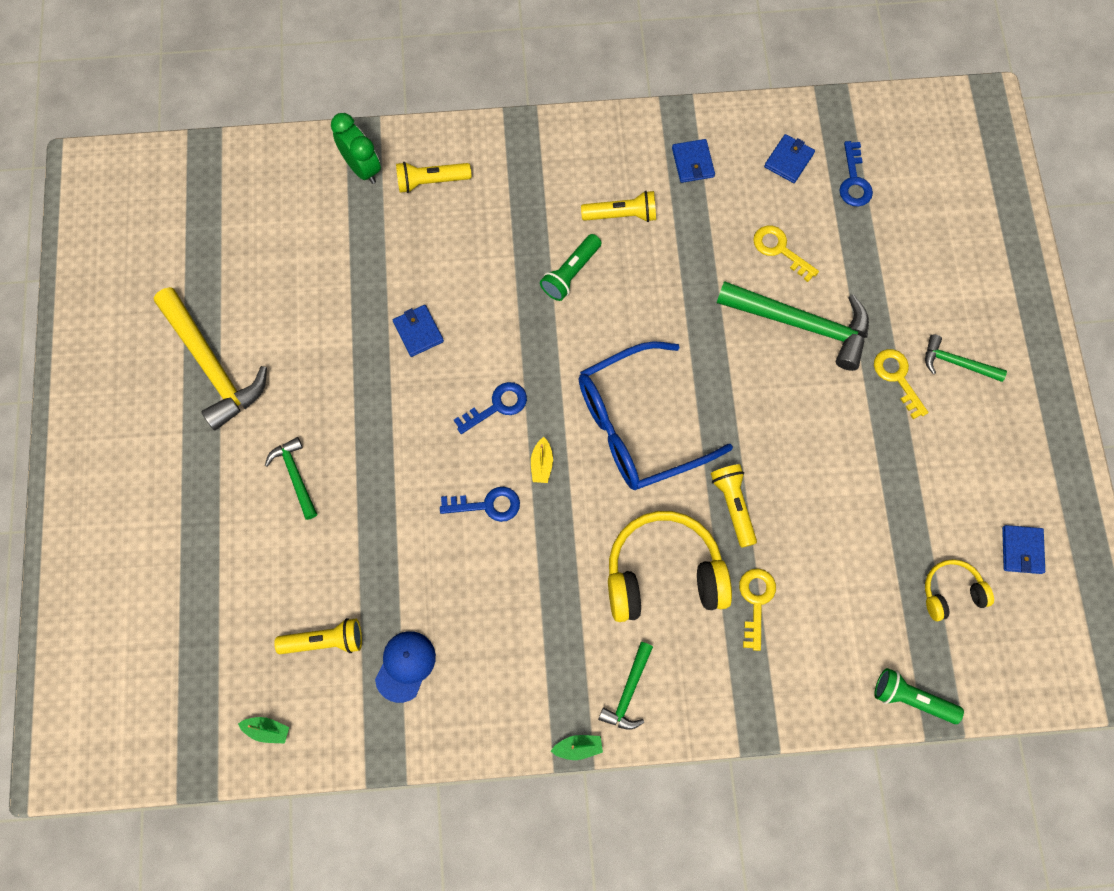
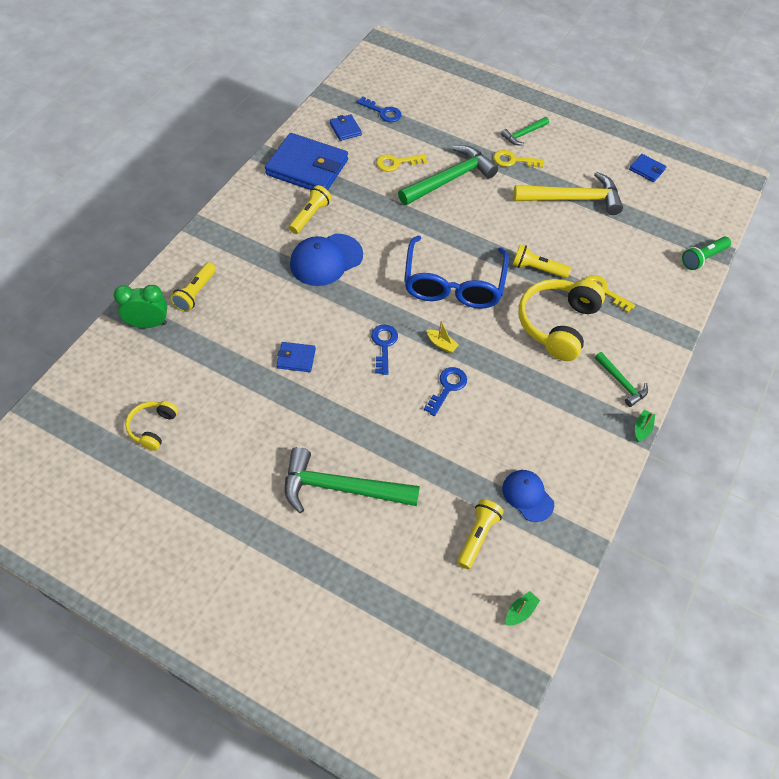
camera: 60 degrees left, 15 degrees down
yellow hammer [154,287,267,431] -> yellow hammer moved to [513,172,623,215]
green hammer [265,437,317,520] -> green hammer [285,447,420,513], size x1.91
green flashlight [540,234,601,301] -> blue cap [290,234,363,286]
blue wallet [672,139,715,183] -> blue wallet [265,133,348,190], size x2.25
yellow headphones [925,559,994,621] -> yellow headphones moved to [125,401,178,451]

